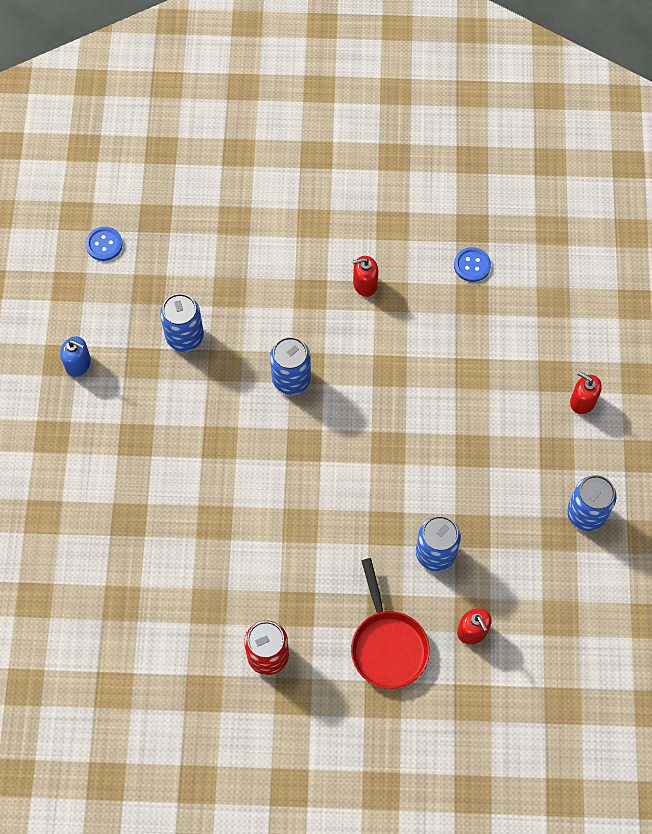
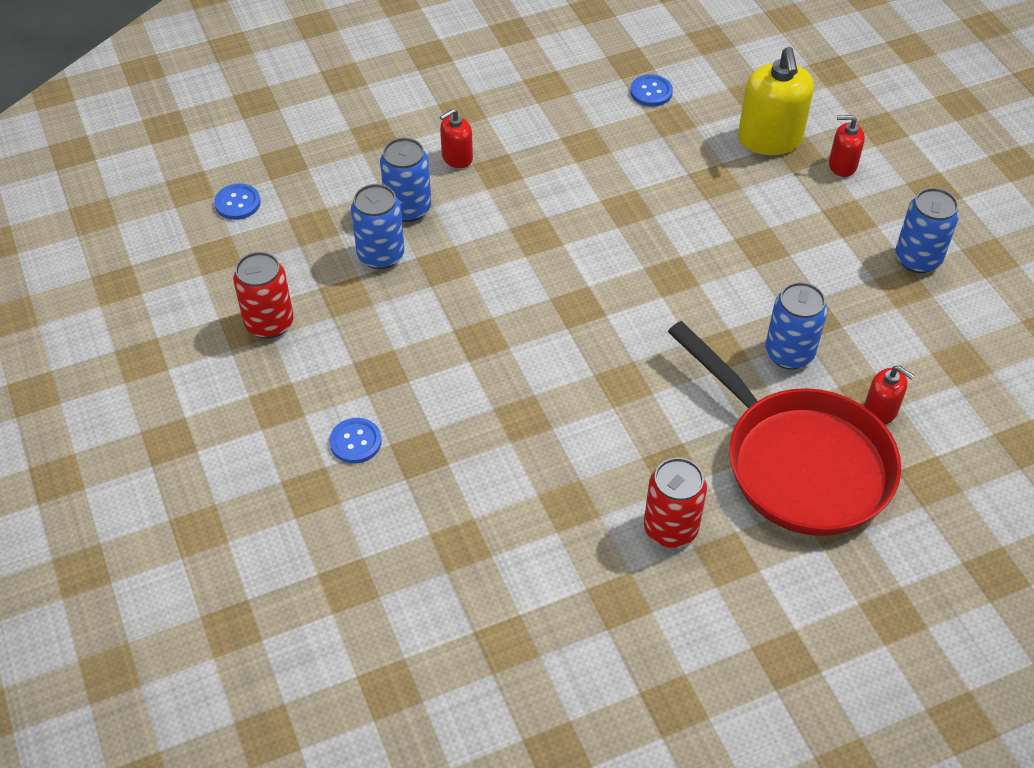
camera: 25 degrees left, 15 degrees down
blue soap dispenser [60,336,91,377] -> red can [233,252,293,339]
blue can [270,337,311,395] -> blue can moved to [380,138,431,222]
red pan [351,558,430,689] -> red pan [668,321,901,536], size x1.66
red soap dispenser [352,256,378,297] -> red soap dispenser moved to [440,109,473,168]
none -> blue button [329,418,382,464]
none -> yellow soap dispenser [738,47,814,155]

